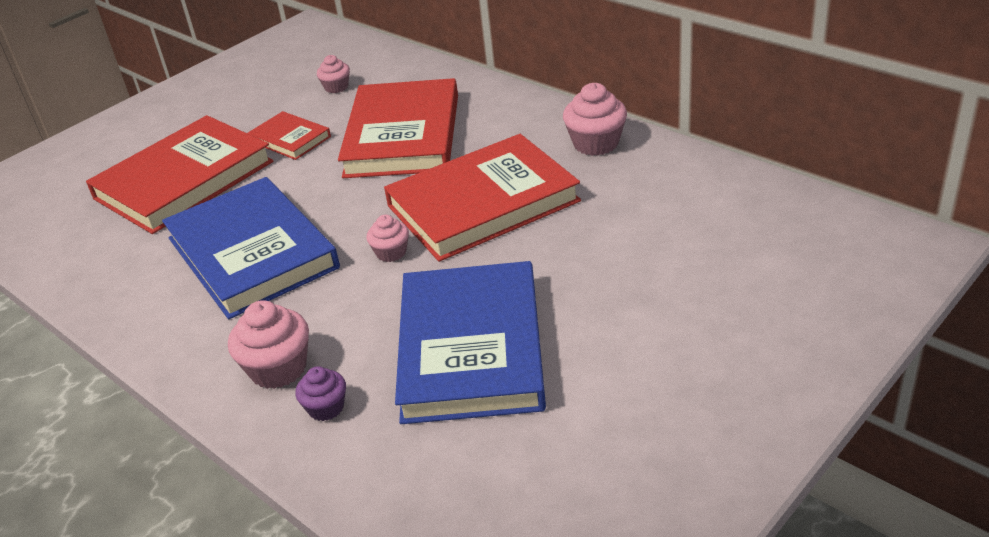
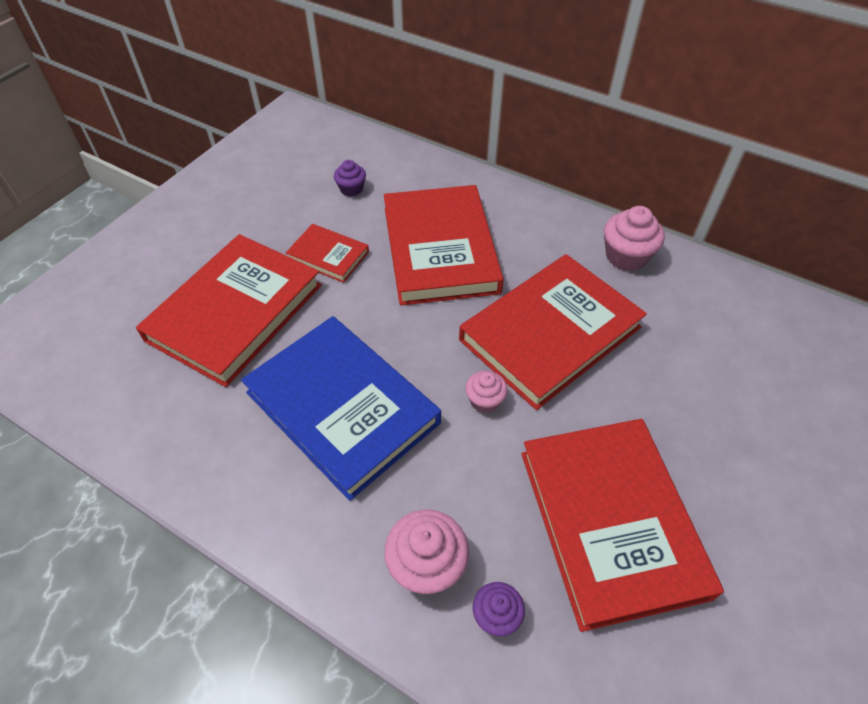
camera: 15 degrees left, 15 degrees up
pink cupcake [317,55,350,93] -> purple cupcake [334,160,366,196]
blue book [395,261,546,424] -> red book [521,419,724,632]

